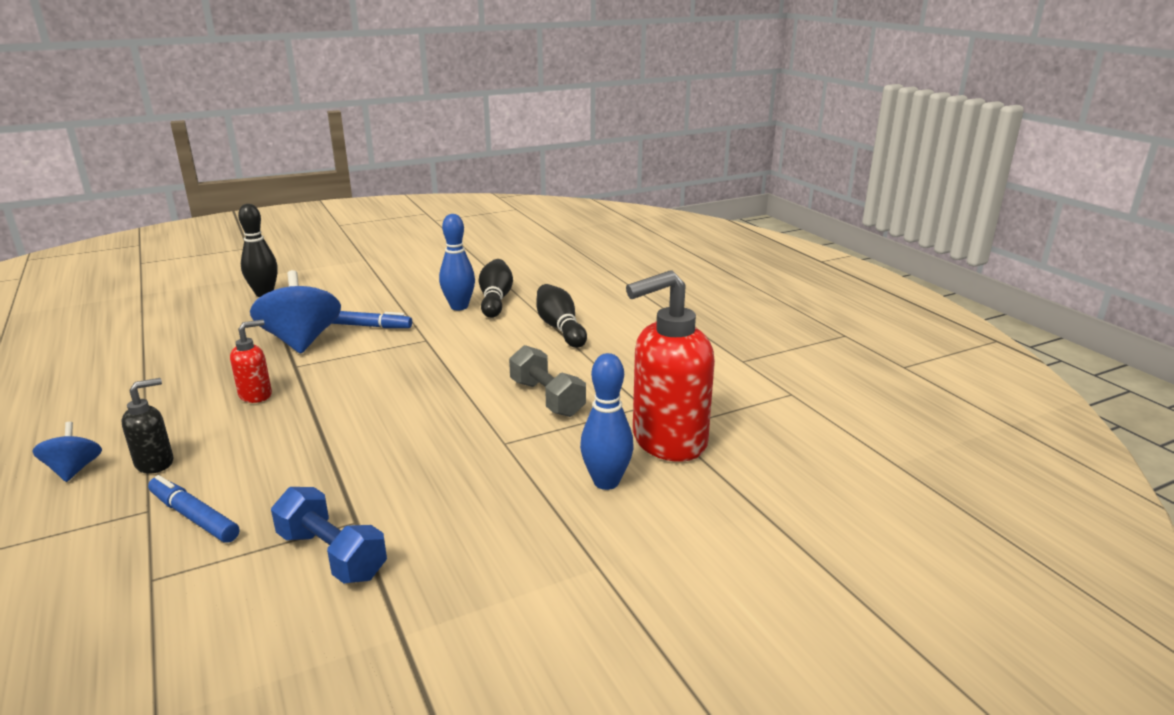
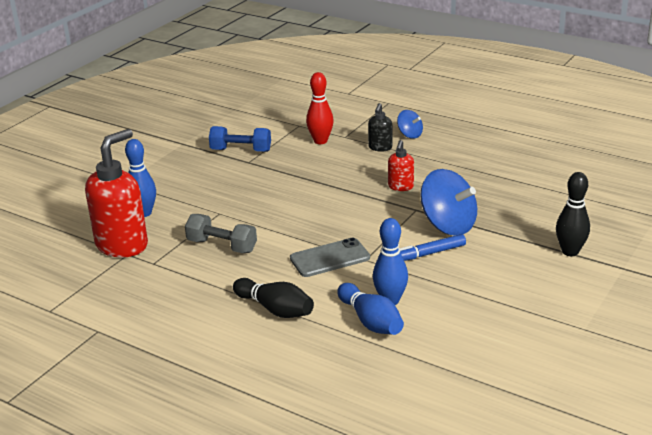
camera: 150 degrees right, 5 degrees up
blue marker [148,475,239,543] -> red bowling pin [306,72,334,144]
black bowling pin [479,259,513,318] -> blue bowling pin [337,283,404,335]
none -> grey phone [290,238,370,277]

